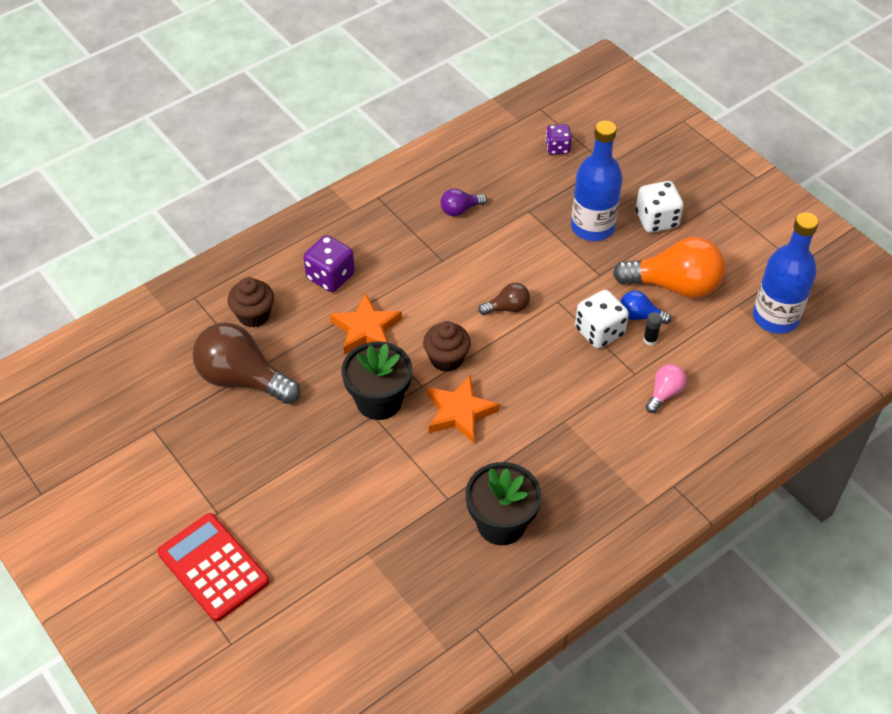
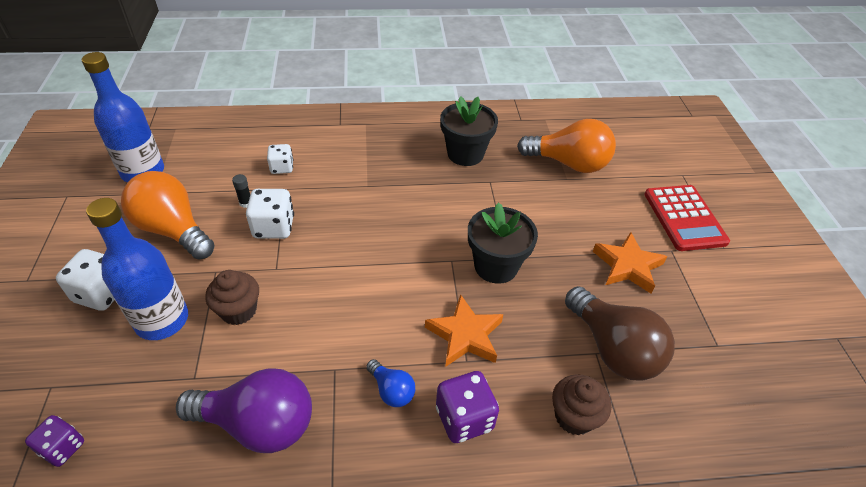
camera: 150 degrees left, 5 degrees down
brown cupcake [423,321,471,372] -> brown cupcake moved to [205,270,259,325]
orange star [427,375,500,443] -> orange star moved to [593,232,667,294]
purple light bulb [440,188,487,216] -> purple light bulb [176,368,312,453], size x2.07
brown light bulb [478,283,530,315] -> none
blue light bulb [620,291,671,324] -> blue light bulb moved to [366,359,415,407]
pink light bulb [646,364,686,413] -> white dice [267,144,293,174]
none -> orange light bulb [517,119,616,173]

